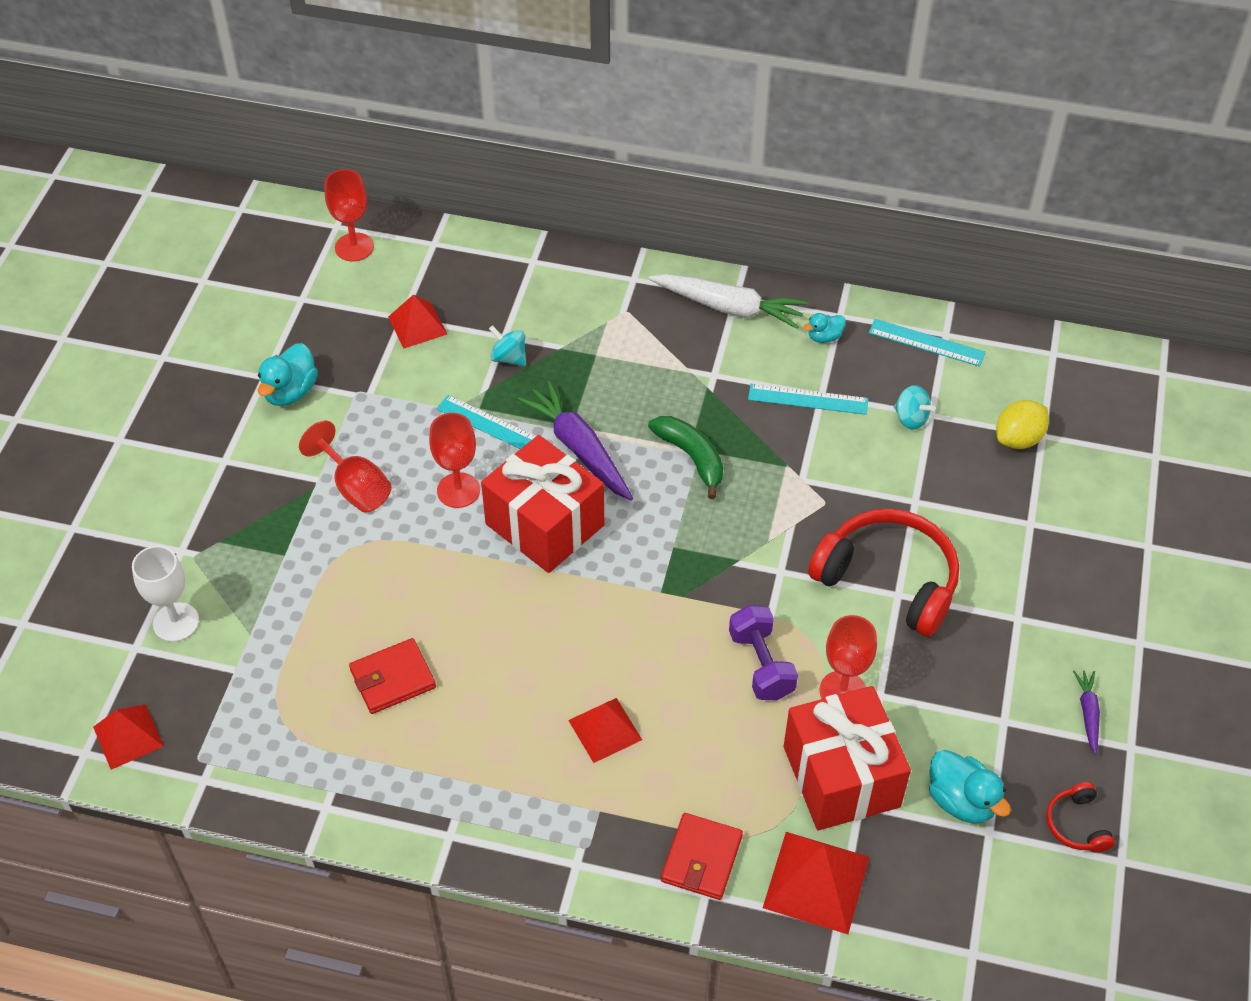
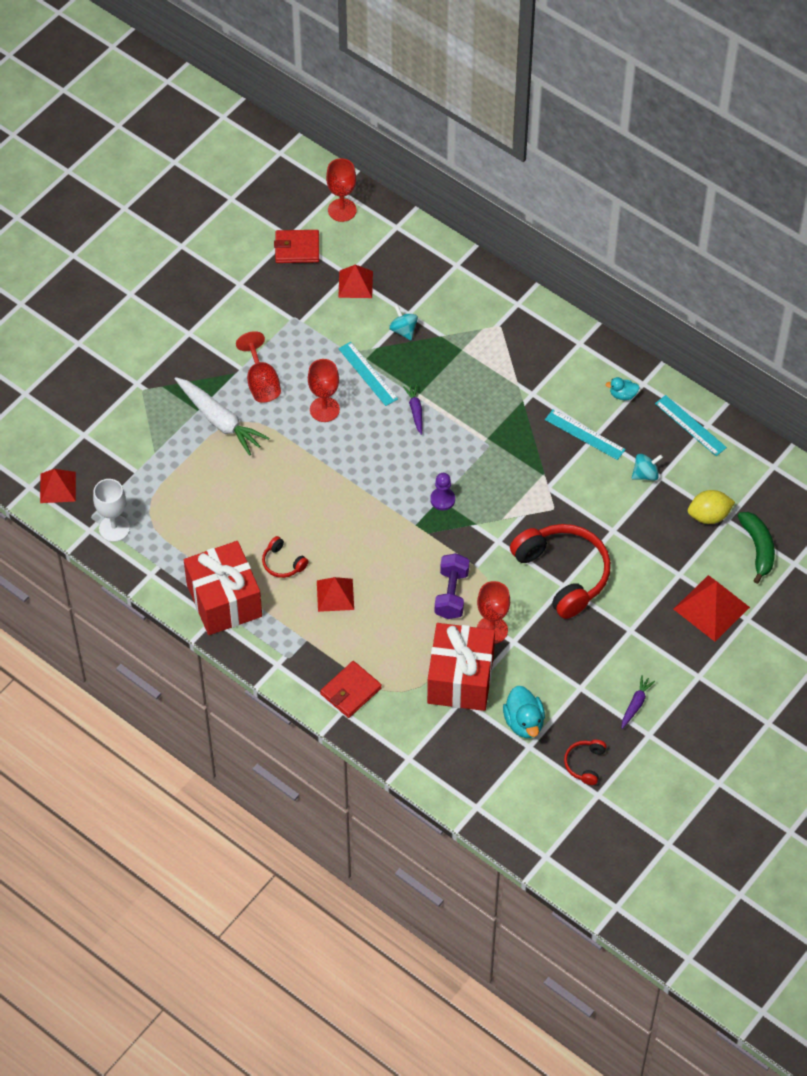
camera: 25 degrees right, 5 degrees up
white goblet [132,546,199,642] -> white goblet moved to [93,479,130,542]
turquoise duck [258,343,318,406] -> none
red wallet [349,638,436,714] -> red wallet moved to [274,230,319,263]
red gift [481,435,604,573] -> red gift moved to [184,541,262,635]
purple carrot [518,381,633,500] -> purple carrot [403,384,422,435], size x0.50
green banana [648,416,723,499] -> green banana moved to [738,512,775,584]
white carrot [649,274,807,329] -> white carrot moved to [175,377,269,456]
red pyramid [763,832,869,934] -> red pyramid moved to [674,575,750,642]
turquoise spinning top [894,385,935,430] -> turquoise spinning top turned 90 degrees counterclockwise [632,454,663,481]
none -> red headphones [262,536,309,578]
none -> purple pawn [430,473,455,510]

